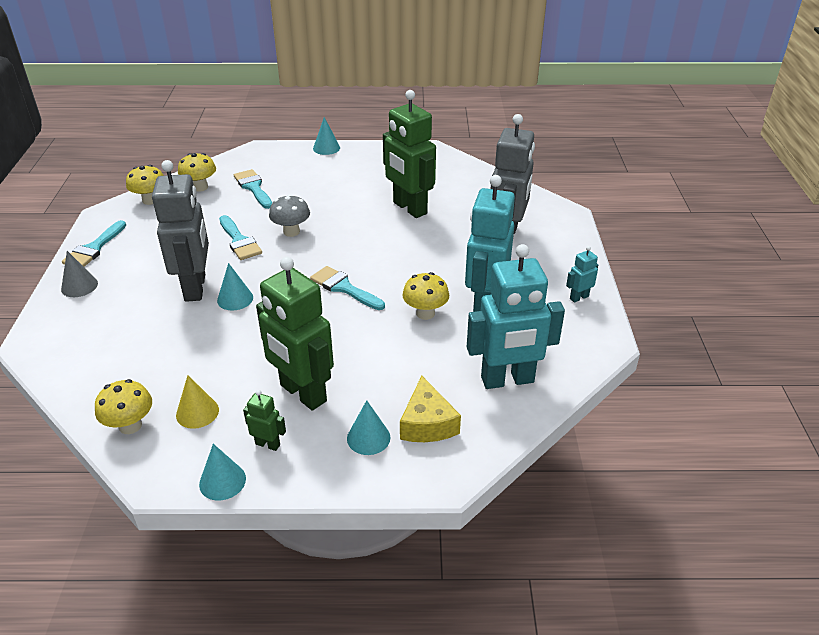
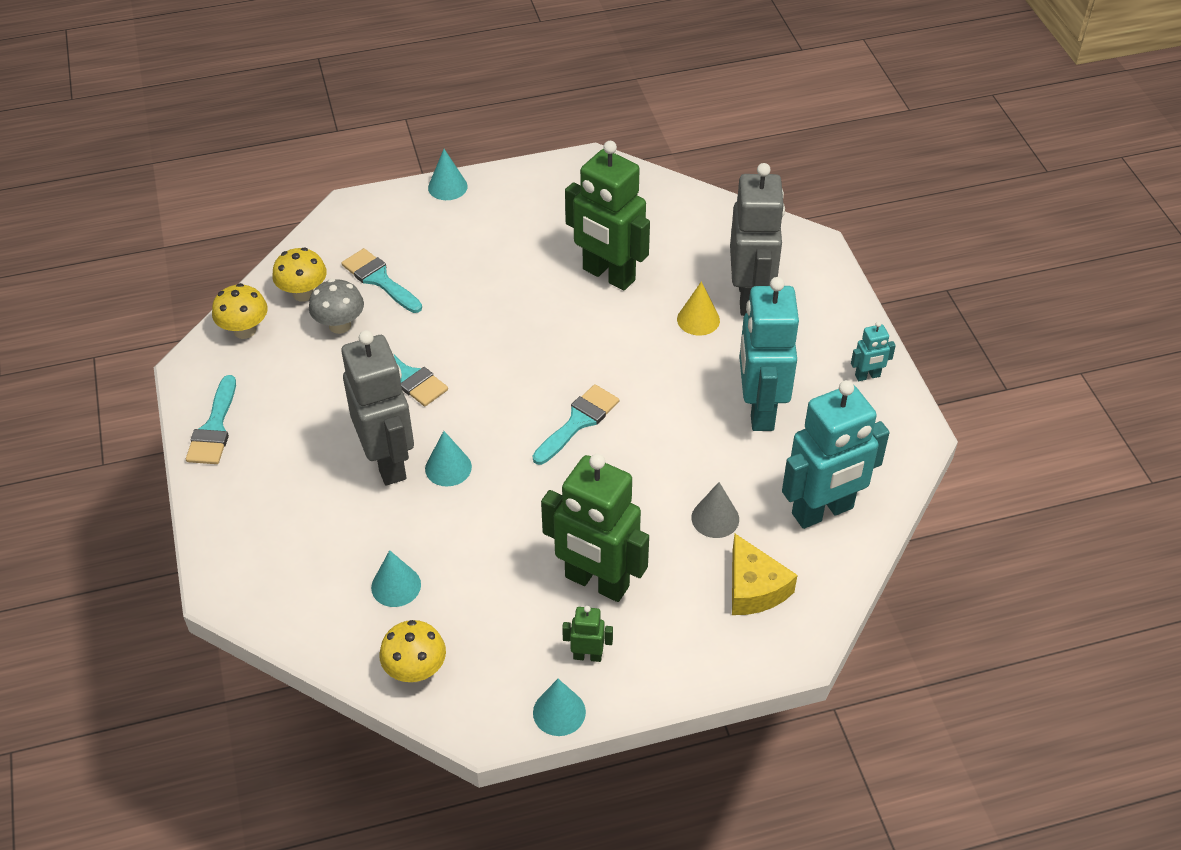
camera: 15 degrees left, 10 degrees up
grey cone [61,251,98,297] -> grey cone moved to [691,482,739,538]
yellow cone [176,375,219,429] -> yellow cone moved to [677,282,720,336]
grey mushroom [269,194,310,237] -> grey mushroom moved to [309,279,364,334]
turquoise brush [310,266,385,310] -> turquoise brush turned 105 degrees clockwise [533,384,619,465]
turquoise cone [347,400,390,455] -> turquoise cone moved to [371,550,421,607]
yellow mushroom [403,272,449,320] -> none
turquoise robot [566,246,598,303] -> turquoise robot turned 150 degrees counterclockwise [851,321,896,381]

